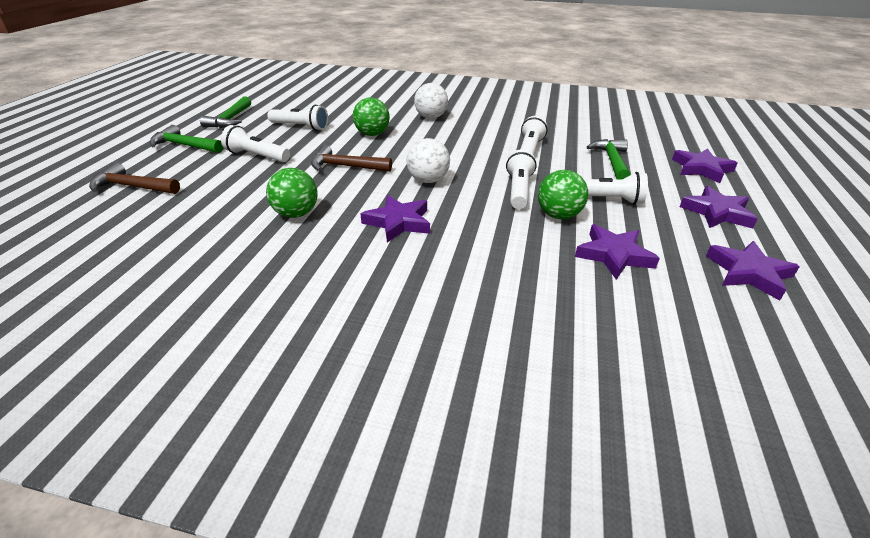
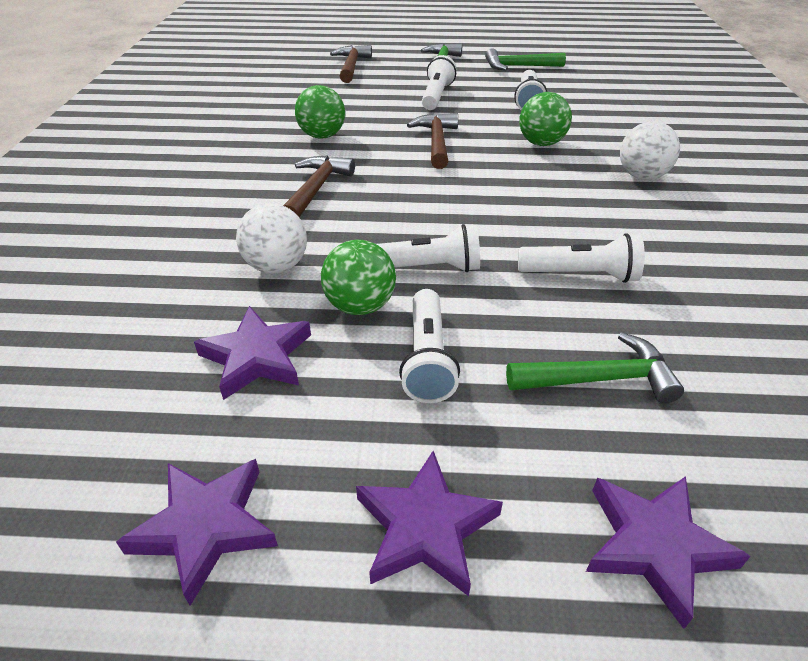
camera: 80 degrees right, 5 degrees up
purple star [360,195,430,243] -> brown hammer [283,156,355,218]
white ball [406,138,450,183] -> white ball moved to [236,203,307,274]

